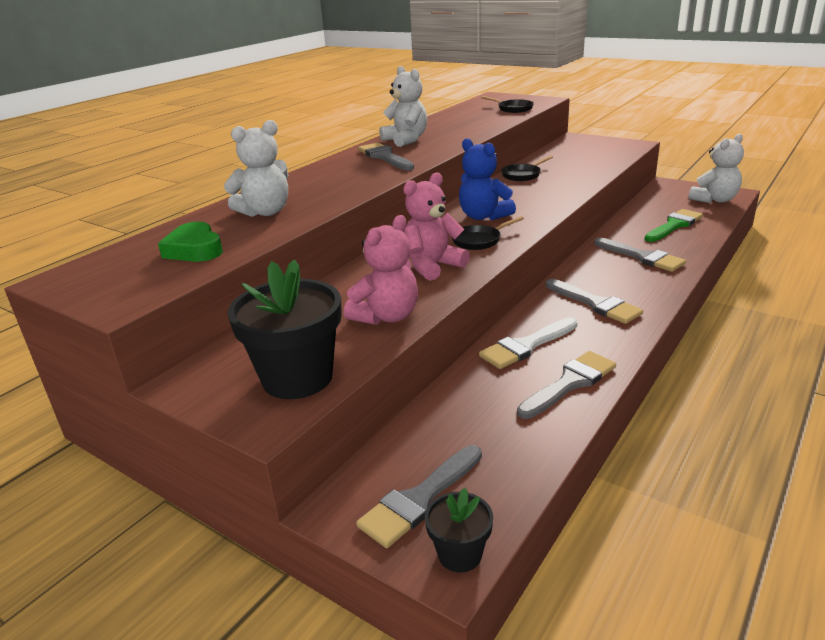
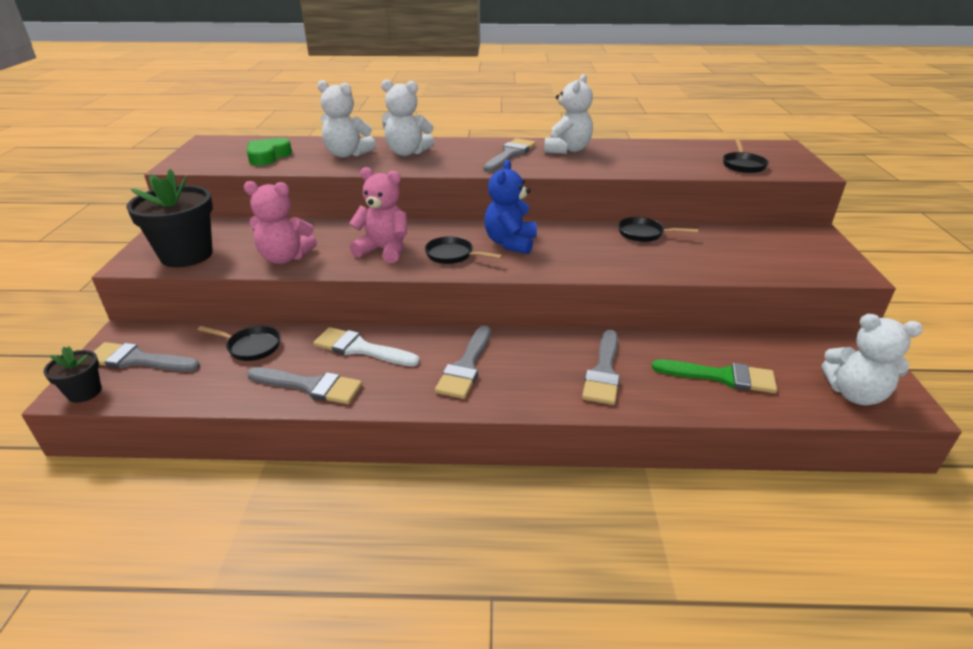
camera: 55 degrees right, 5 degrees up
none -> black pan [198,326,280,361]
none -> white teddy bear [381,79,434,156]

